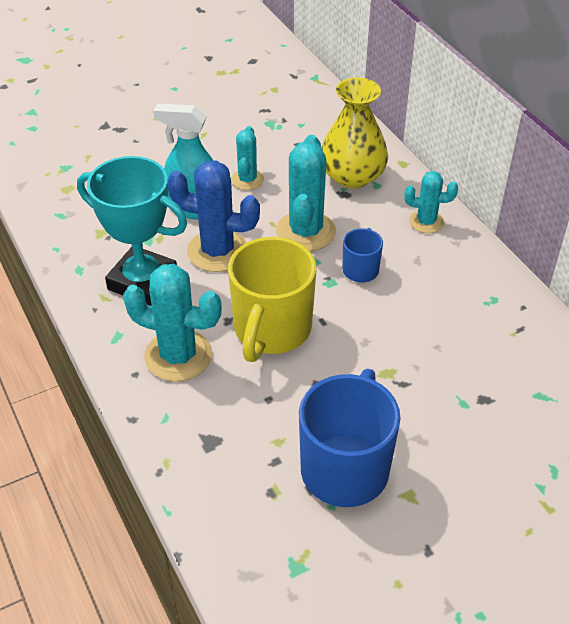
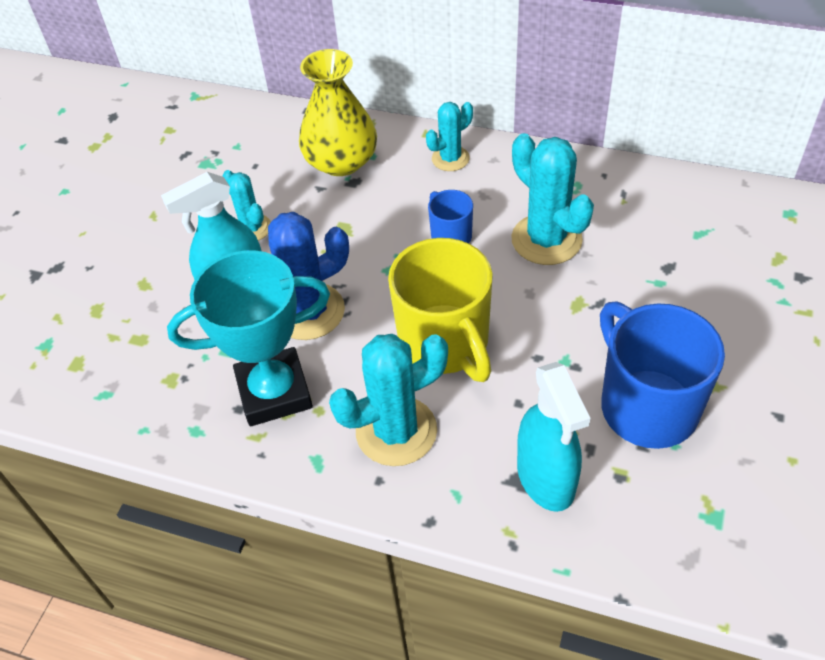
camera: 40 degrees left, 5 degrees up
turquoise cactus [276,135,336,251] -> turquoise cactus moved to [511,133,594,265]
none -> turquoise spray bottle [517,362,590,512]

